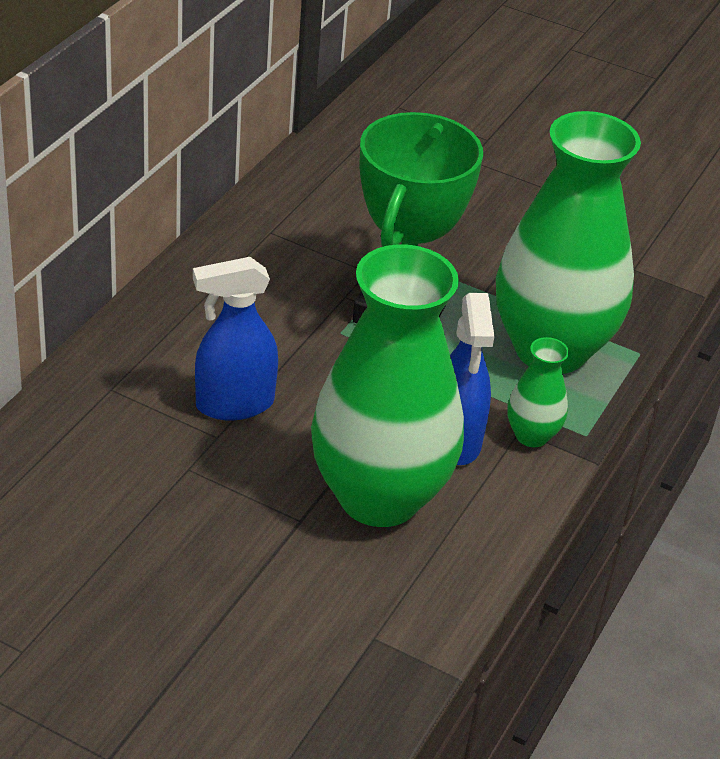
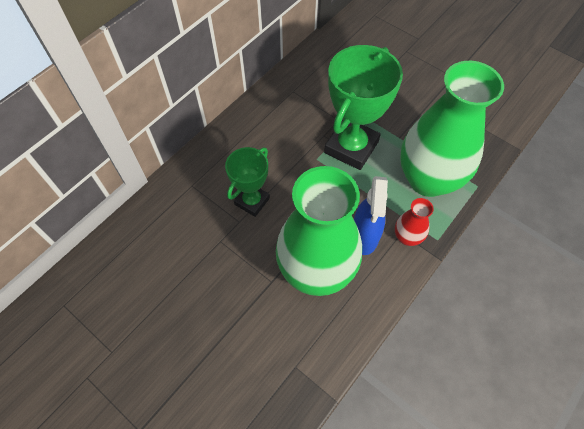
camera: 15 degrees right, 20 degrees up
blue spray bottle [193,257,278,421] -> green trophy [225,147,270,217]
green vase [507,337,569,447] -> red vase [395,198,434,246]

